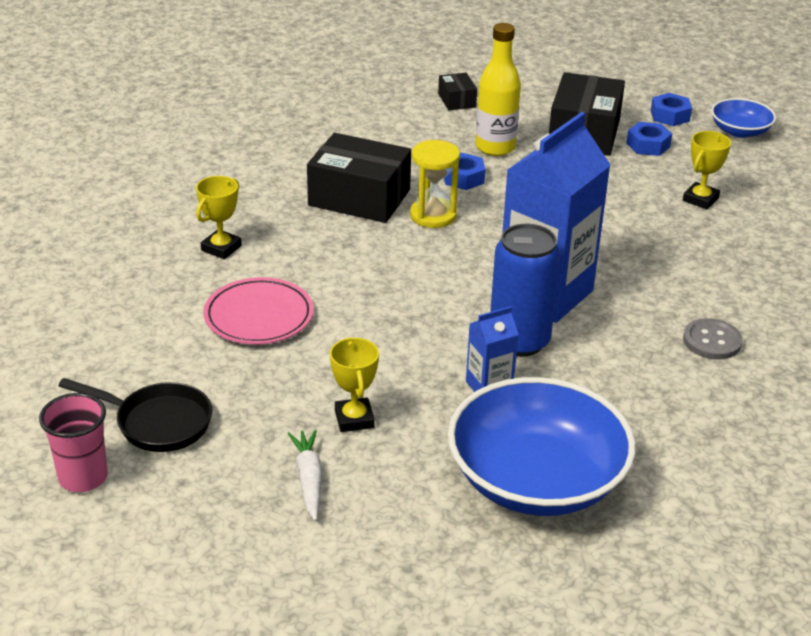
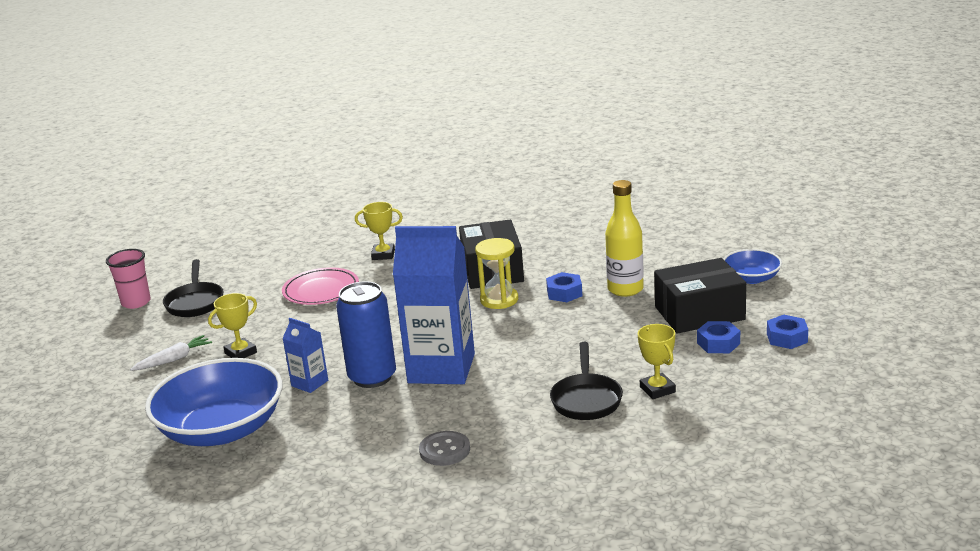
camera: 65 degrees right, 10 degrees down
black box [438,73,477,110] -> none
yellow trophy [683,131,731,209] -> yellow trophy turned 60 degrees clockwise [638,324,676,399]
blue bowl [711,98,776,138] -> blue bowl moved to [724,249,782,284]
none -> black pan [550,342,623,420]

